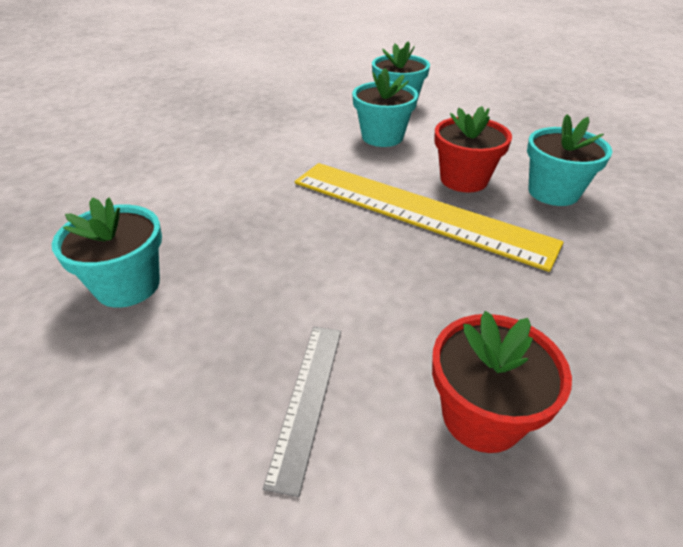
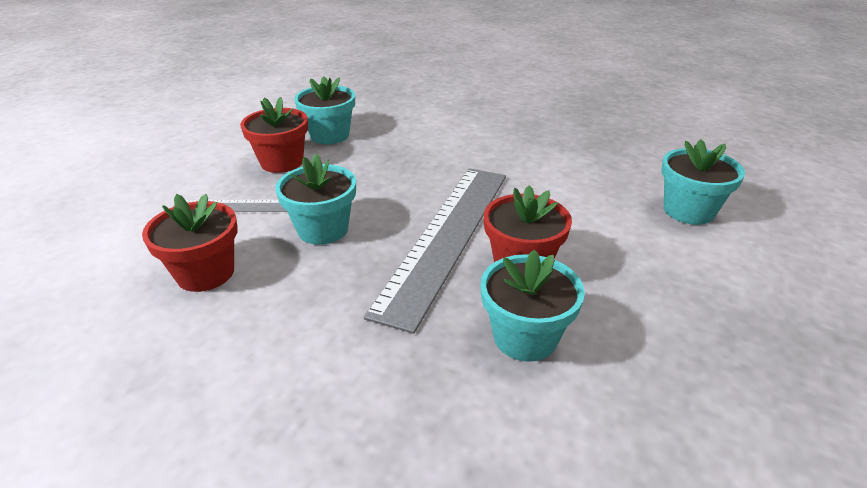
camera: 80 degrees right, 5 degrees down
yellow ruler [295,163,564,272] -> grey ruler [364,168,506,334]
turquoise flower pot [352,68,418,147] -> turquoise flower pot moved to [275,154,356,245]
none -> red flower pot [240,97,308,173]

